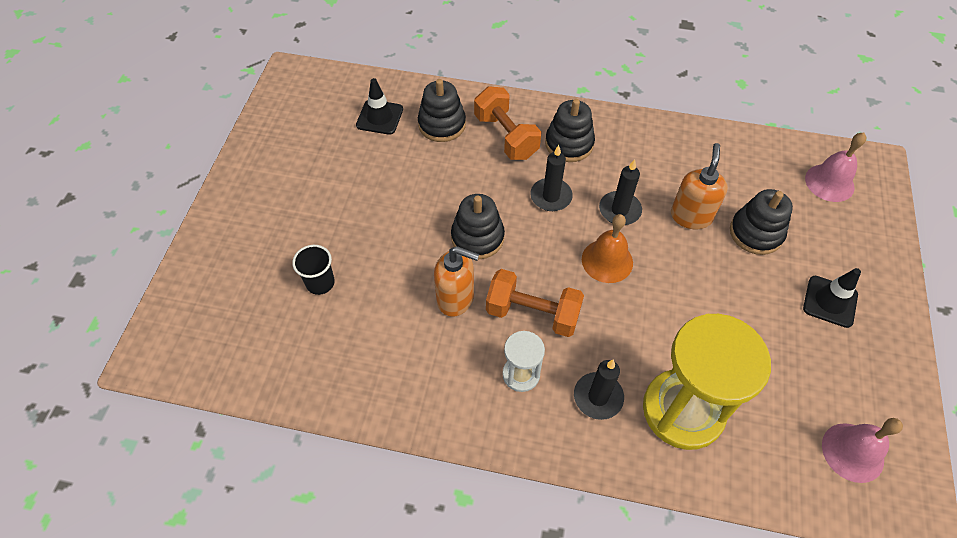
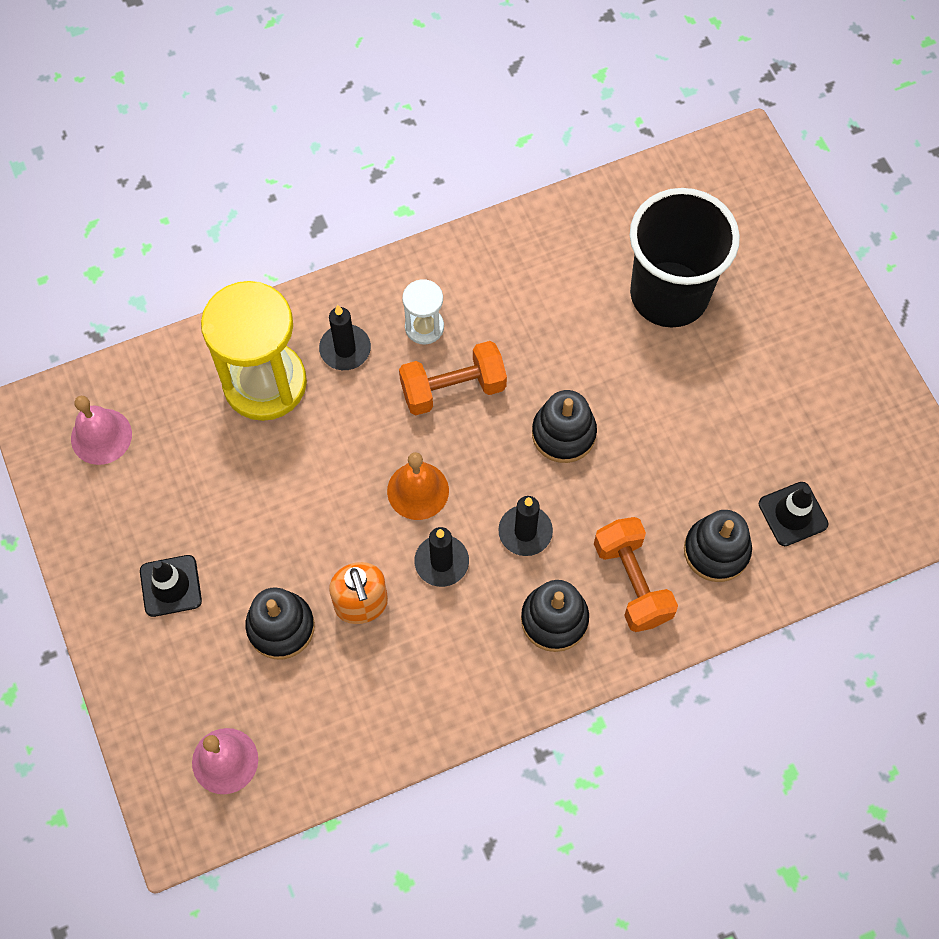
camera: 145 degrees right, 10 degrees up
black cup [292,245,335,295] -> black cup [630,188,740,328], size x2.47
orange soap dispenser [434,246,479,317] -> none
orange dumbbell [474,86,541,160] -> orange dumbbell turned 45 degrees clockwise [594,517,678,632]

